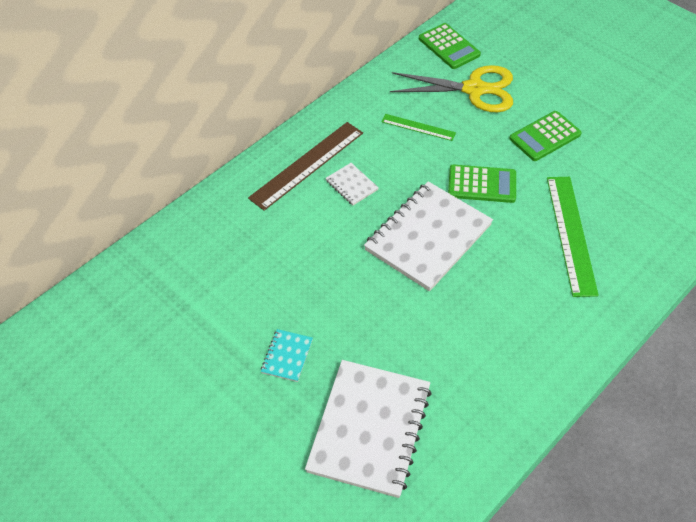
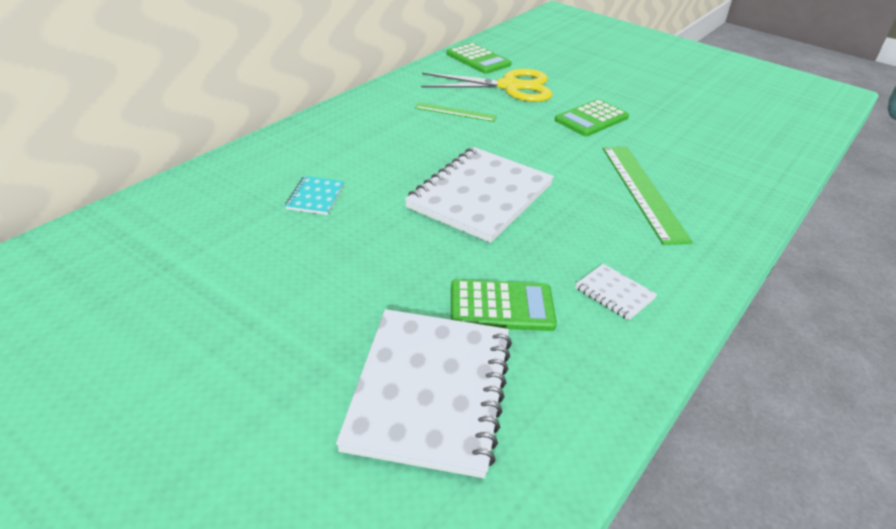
camera: 10 degrees left, 15 degrees down
brown ruler [248,122,363,211] -> none
turquoise notebook [261,329,313,382] -> turquoise notebook moved to [285,176,344,215]
white notebook [326,163,379,205] -> white notebook moved to [575,264,657,320]
green calculator [448,165,516,203] -> green calculator moved to [451,279,557,331]

